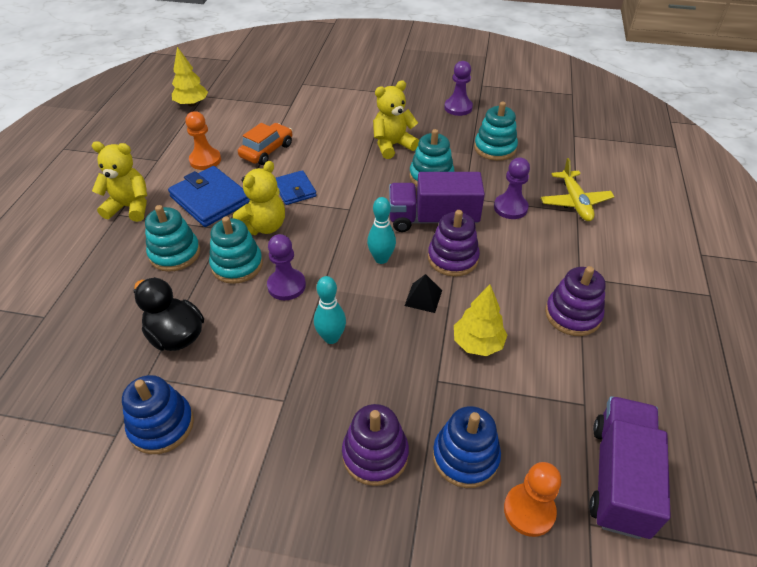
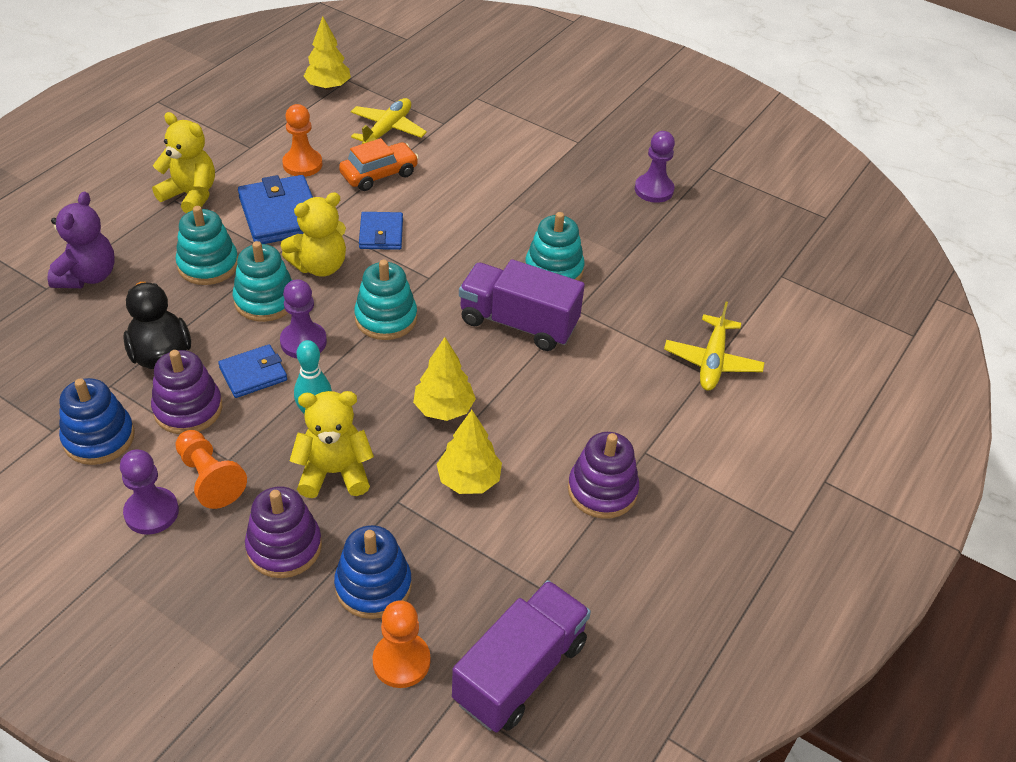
camera: 20 degrees right, 0 degrees up
turquoise bowling pin [367,197,396,264] -> none
yellow teddy bear [373,80,419,159] -> yellow teddy bear moved to [290,391,374,498]
black pyramid [404,274,442,313] -> yellow tree [413,337,476,421]
purple stacking toy [428,210,480,277] -> purple stacking toy moved to [151,350,222,434]
turquoise stacking toy [474,101,518,161] -> turquoise stacking toy moved to [354,260,417,340]
purple pawn [494,157,530,219] -> purple pawn moved to [120,449,179,535]
none -> purple teddy bear [48,192,115,288]
none -> orange pawn [175,430,247,509]
none -> blue wallet [218,345,287,398]
none -> yellow plane [351,98,427,144]

